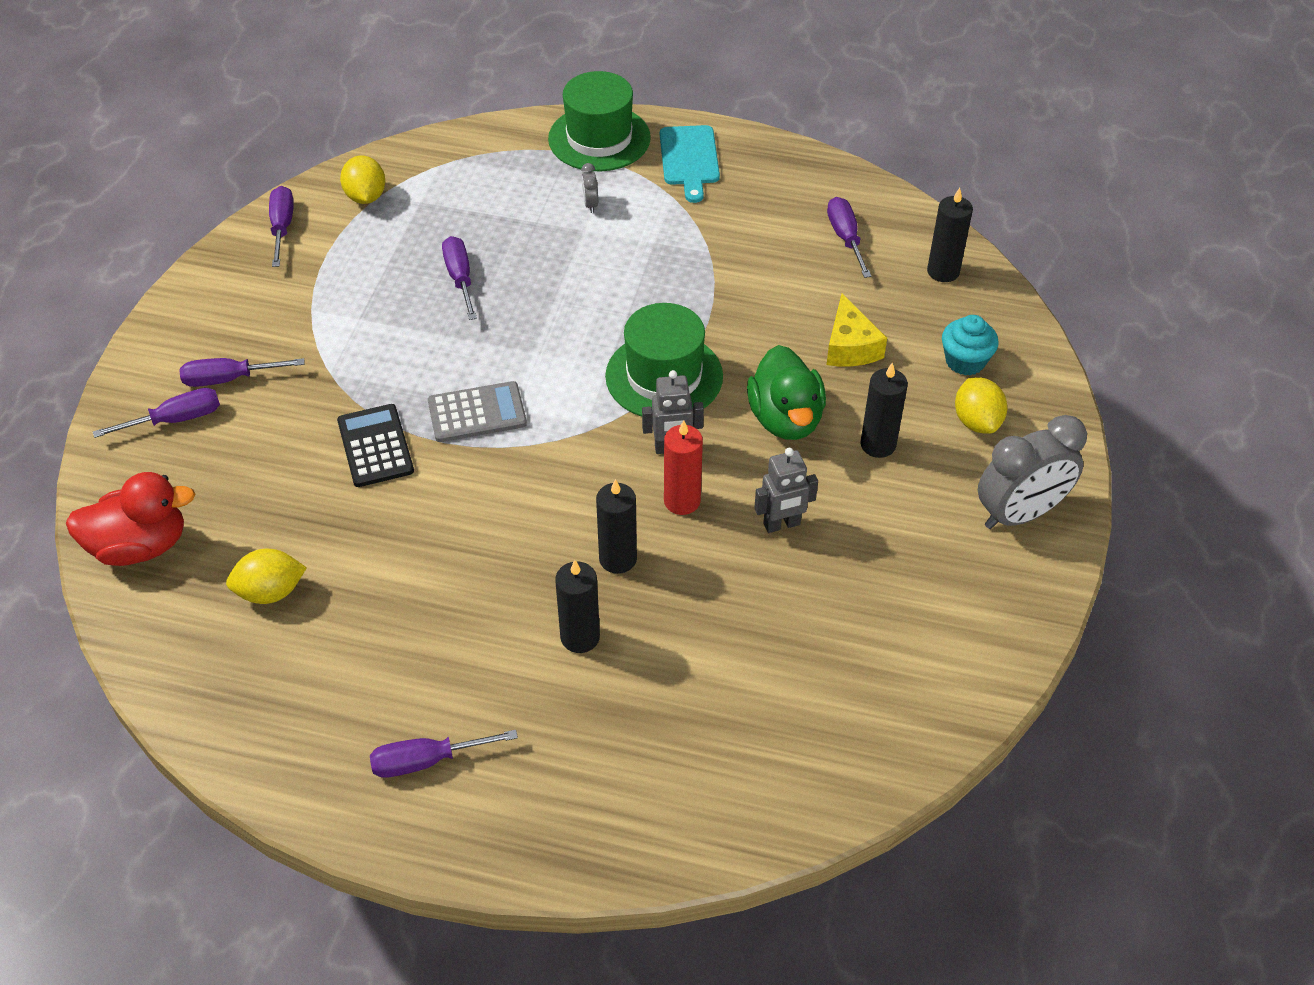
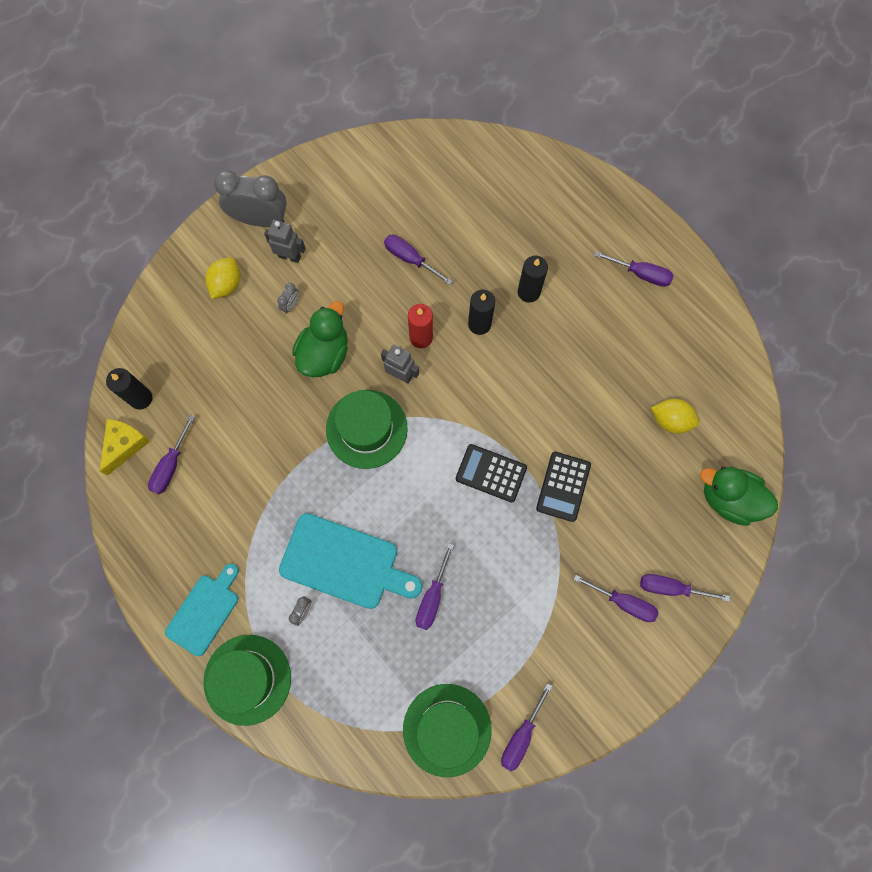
camera: 145 degrees left, 25 degrees up
red duck [66,472,195,566] -> green duck [700,467,778,526]
yellow lemon [340,155,385,204] -> green hat [403,684,492,777]
grey calculator [428,381,527,442] -> black calculator [456,444,527,503]
grey robot [754,448,818,533] -> grey robot moved to [264,220,306,263]
yellow cheese [826,294,887,366] -> yellow cheese moved to [100,419,150,476]
black candle [860,363,908,458] -> grey clock [277,283,299,314]
turquoise cupcake [942,315,999,376] -> none
none -> turquoise cutting board [279,513,422,609]
none -> purple screwdriver [384,234,453,285]

